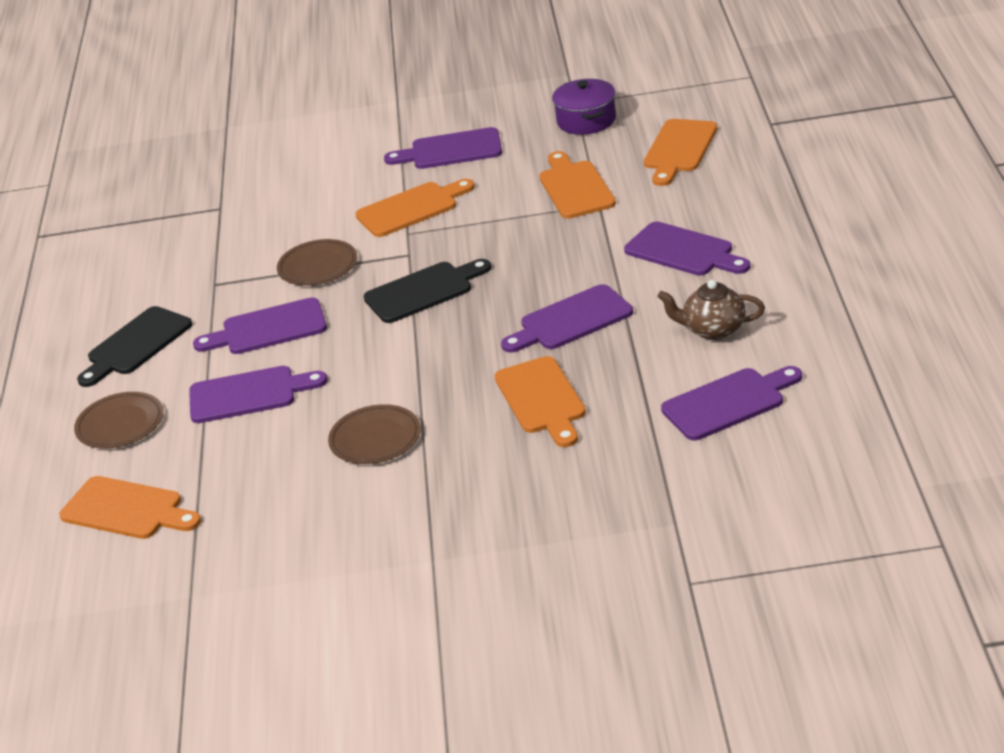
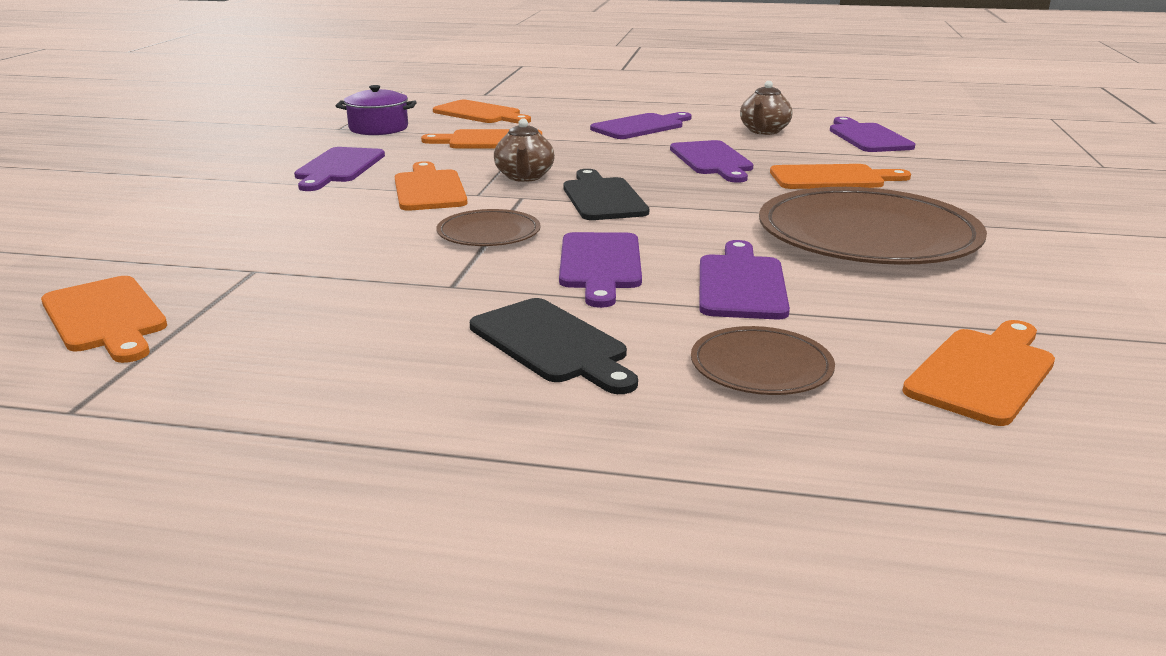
camera: 80 degrees left, 10 degrees down
brown plate [328,404,421,464] -> brown plate [759,187,987,265], size x2.08
none -> orange cutting board [41,276,167,363]
none -> brown teapot [494,119,555,182]

